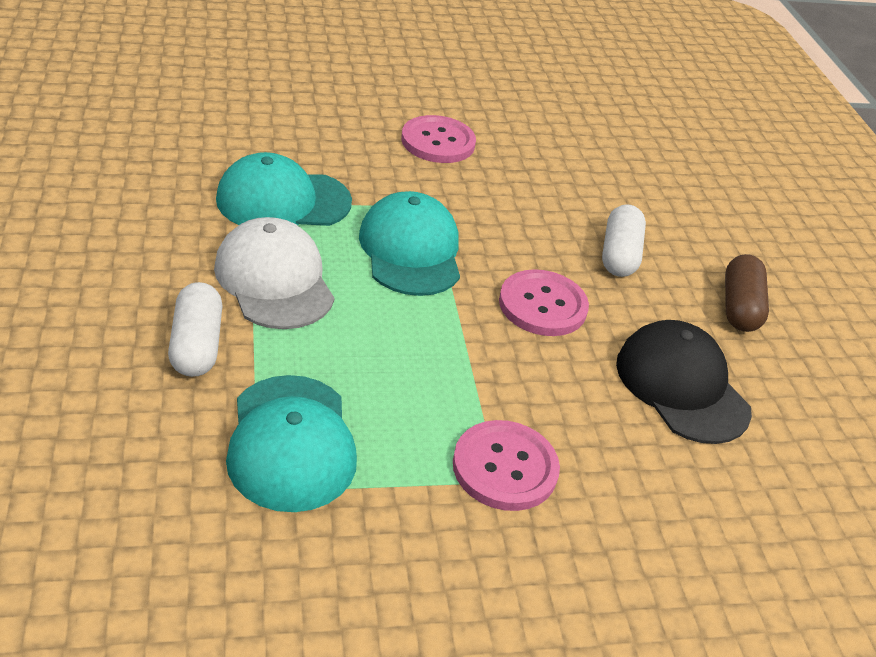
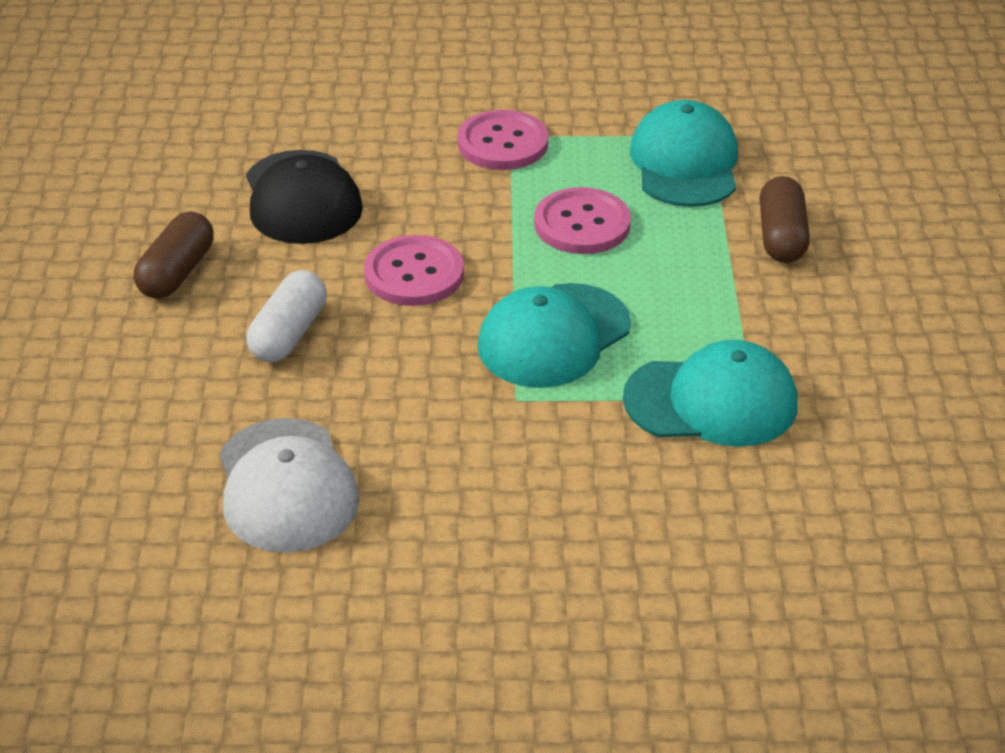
camera: 165 degrees left, 0 degrees up
white capsule [168,282,222,377] -> brown capsule [759,176,810,263]
white cap [214,217,334,329] -> white cap moved to [220,418,360,553]
turquoise cap [359,191,460,296] -> turquoise cap turned 45 degrees clockwise [477,283,631,388]
pink button [401,115,476,163] -> pink button moved to [534,187,631,254]

